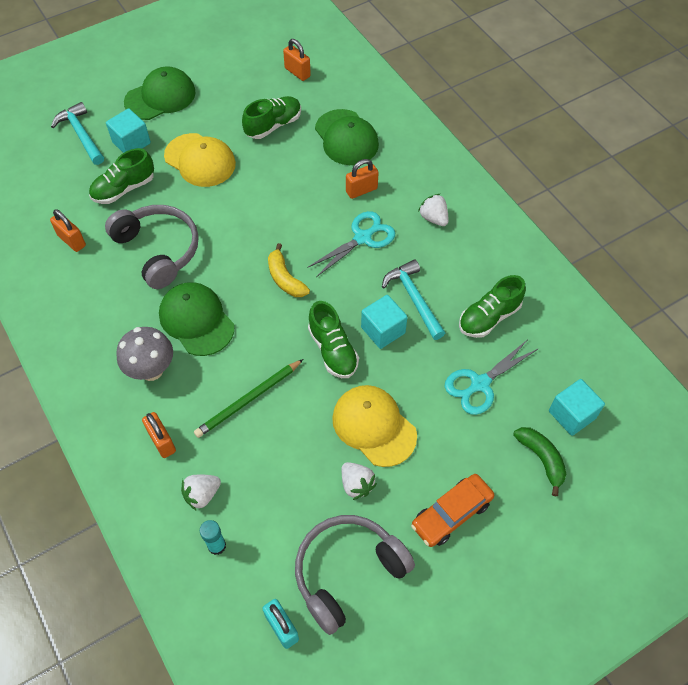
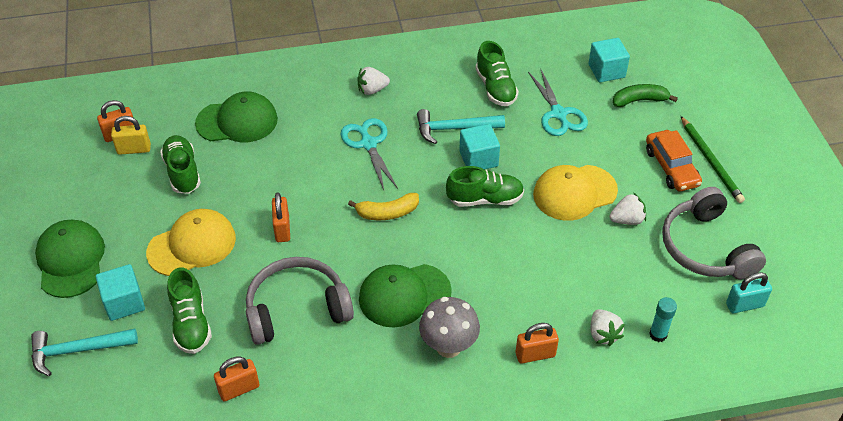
camera: 70 degrees left, 10 degrees down
green pencil [194,359,304,438] -> green pencil moved to [681,116,745,203]
orange padlock [346,159,379,199] -> orange padlock moved to [272,193,290,242]
none -> yellow padlock [111,116,151,155]

